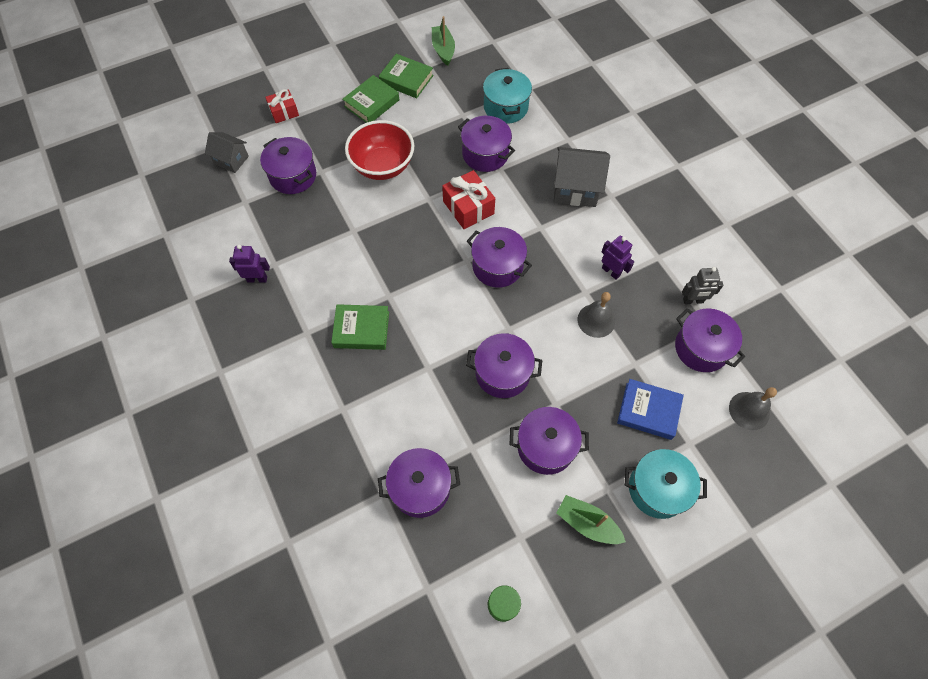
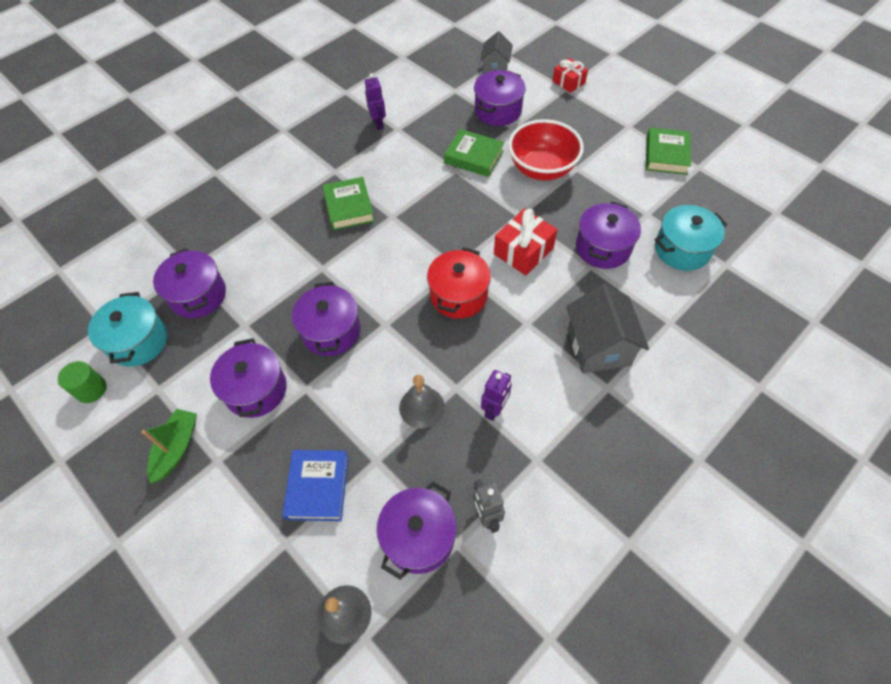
camera: 75 degrees right, 5 degrees down
green book [342,75,399,123] -> green book moved to [444,129,504,177]
green boat [432,16,455,66] -> none
purple pot [467,227,532,288] -> red pot [427,247,491,319]
turquoise pot [625,449,707,519] -> turquoise pot moved to [88,292,167,367]

